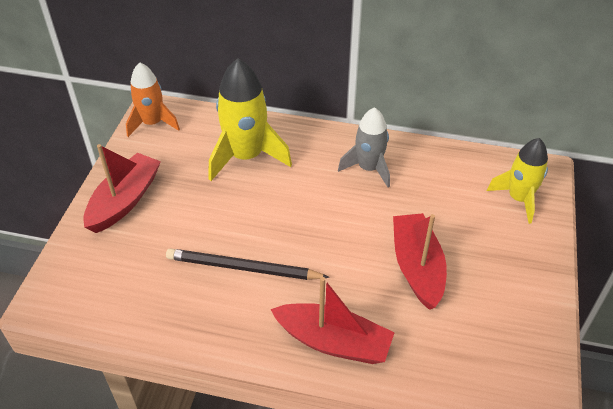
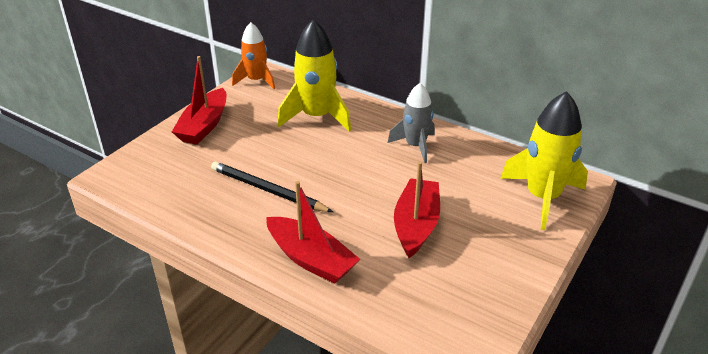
camera: 20 degrees right, 10 degrees down
red boat [83,144,161,233] -> red boat turned 150 degrees clockwise [172,56,227,145]
yellow rocket [487,138,548,224] -> yellow rocket [500,91,588,230], size x1.53

